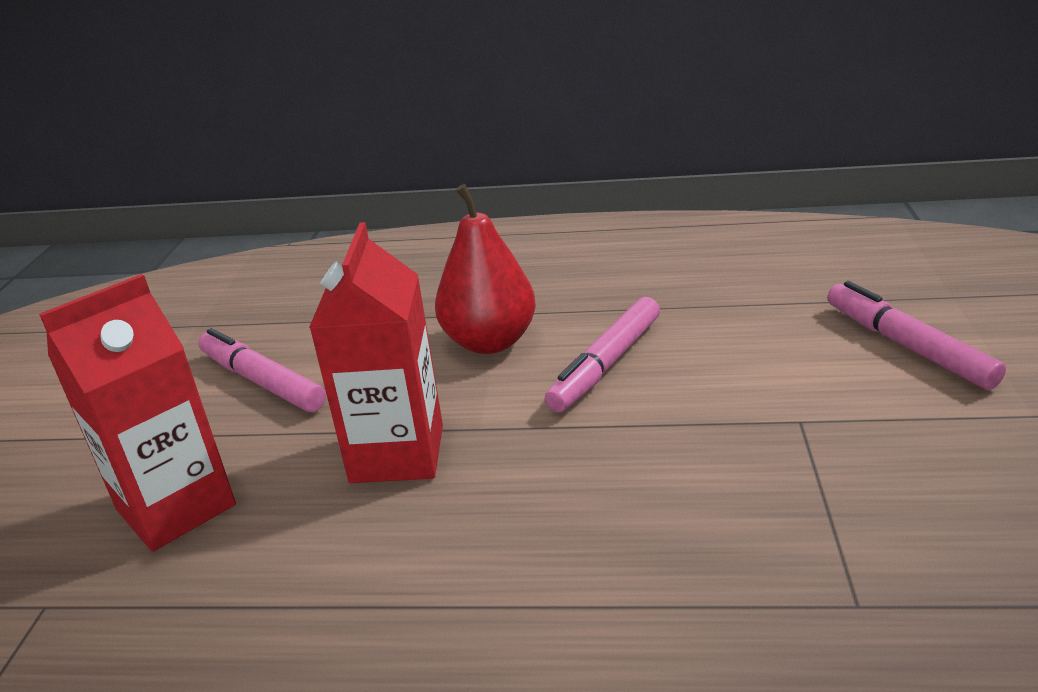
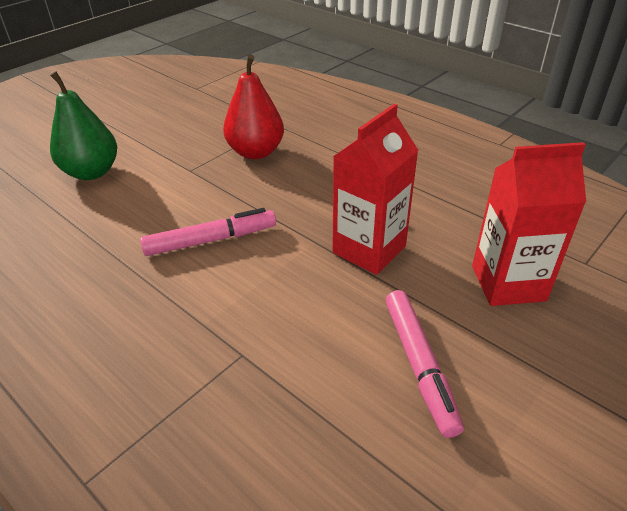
camera: 145 degrees left, 10 degrees up
red pear [435,184,536,354] -> red pear moved to [223,54,284,159]
pink marker [827,281,1006,390] -> green pear [50,71,117,180]

